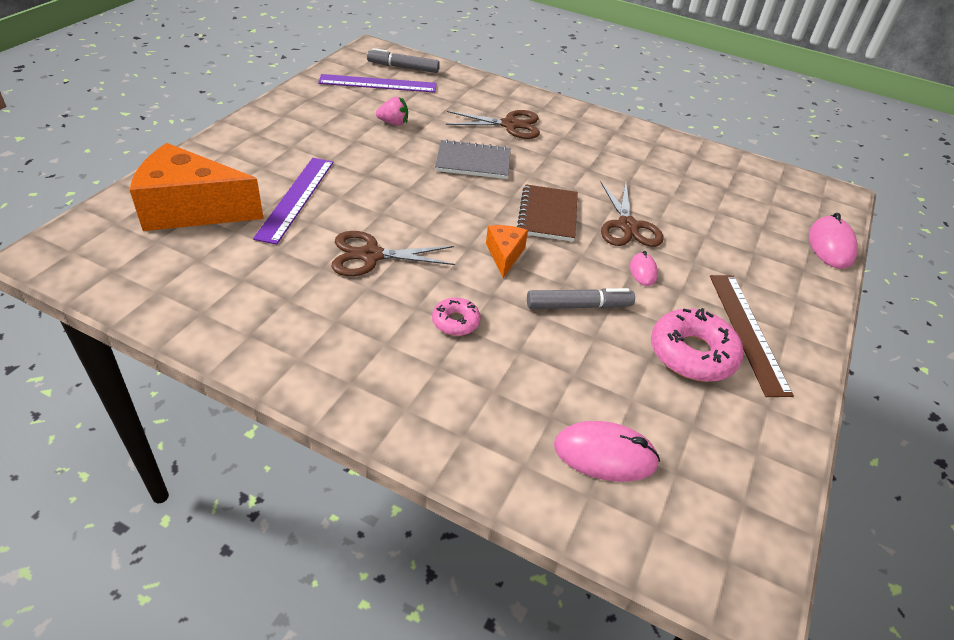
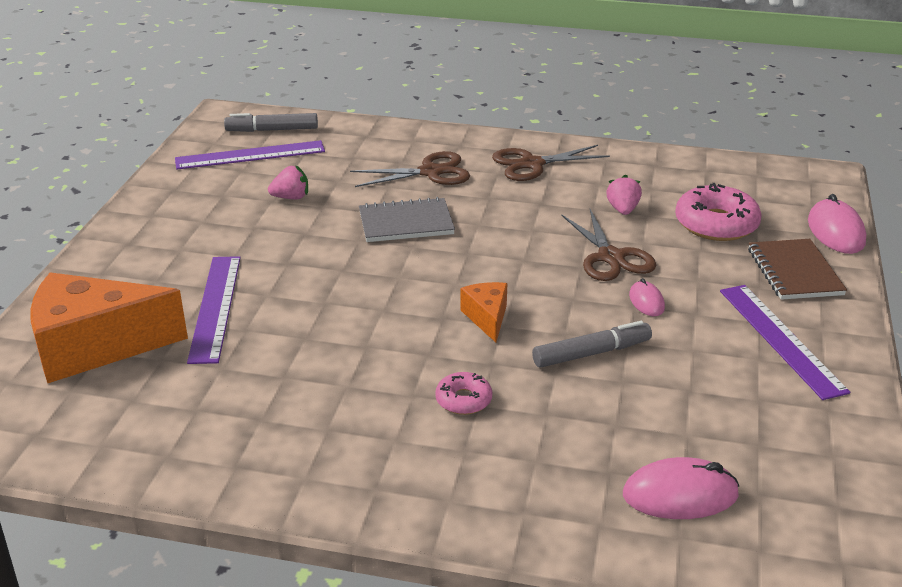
camera: 10 degrees left, 10 degrees down
brown scissors [332,231,455,276] -> brown scissors moved to [492,145,610,181]
brown notebook [517,184,578,242] -> brown notebook moved to [748,239,847,300]
pink donut [651,308,743,382] -> pink donut moved to [675,183,762,241]
brown ruler [710,275,794,397] -> purple ruler [720,285,850,400]
none -> pink strawberry [606,175,642,215]

